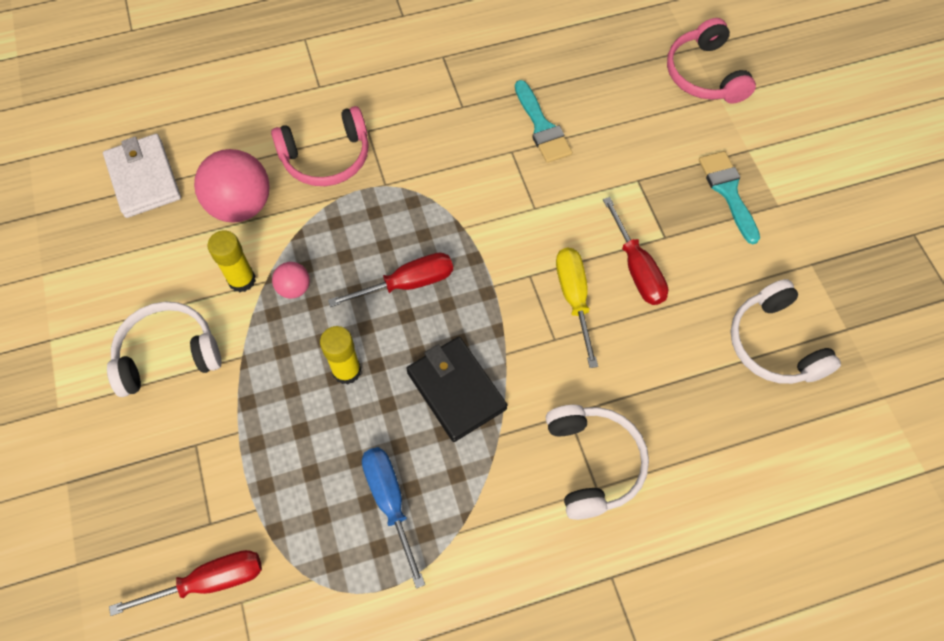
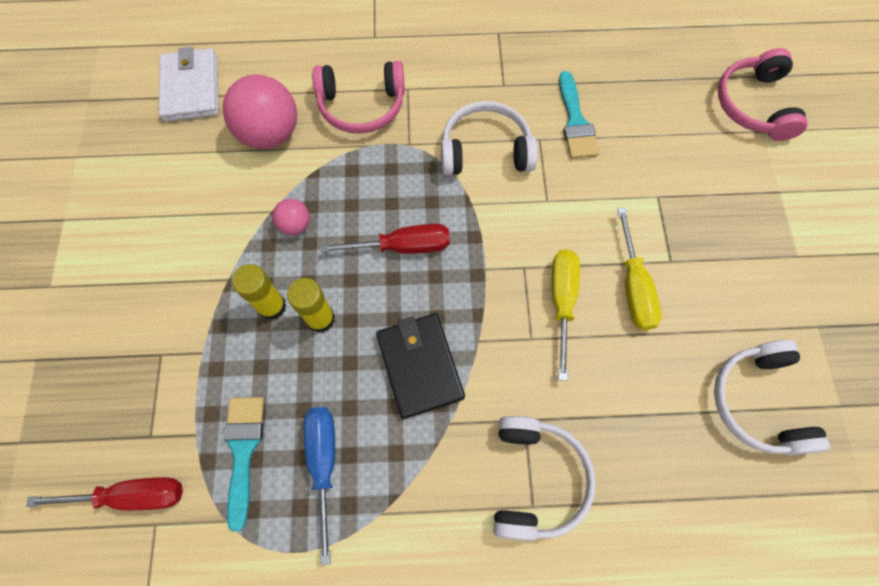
camera: 15 degrees right, 5 degrees up
white headphones [107,301,221,397] -> white headphones moved to [441,101,538,175]
yellow glue stick [207,230,256,292] -> yellow glue stick moved to [232,264,287,320]
red screwdriver [603,197,668,305] -> yellow screwdriver [617,207,662,330]
turquoise brush [699,151,760,244] -> turquoise brush moved to [224,397,264,532]

